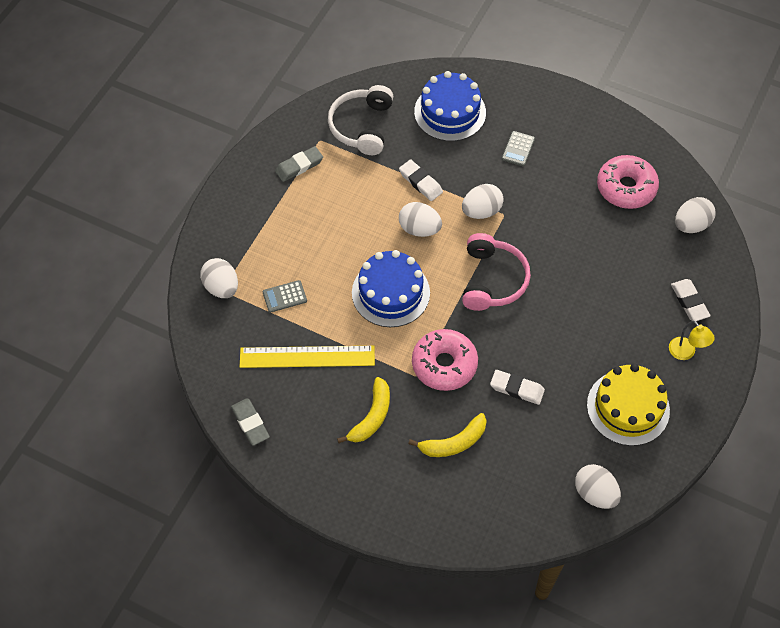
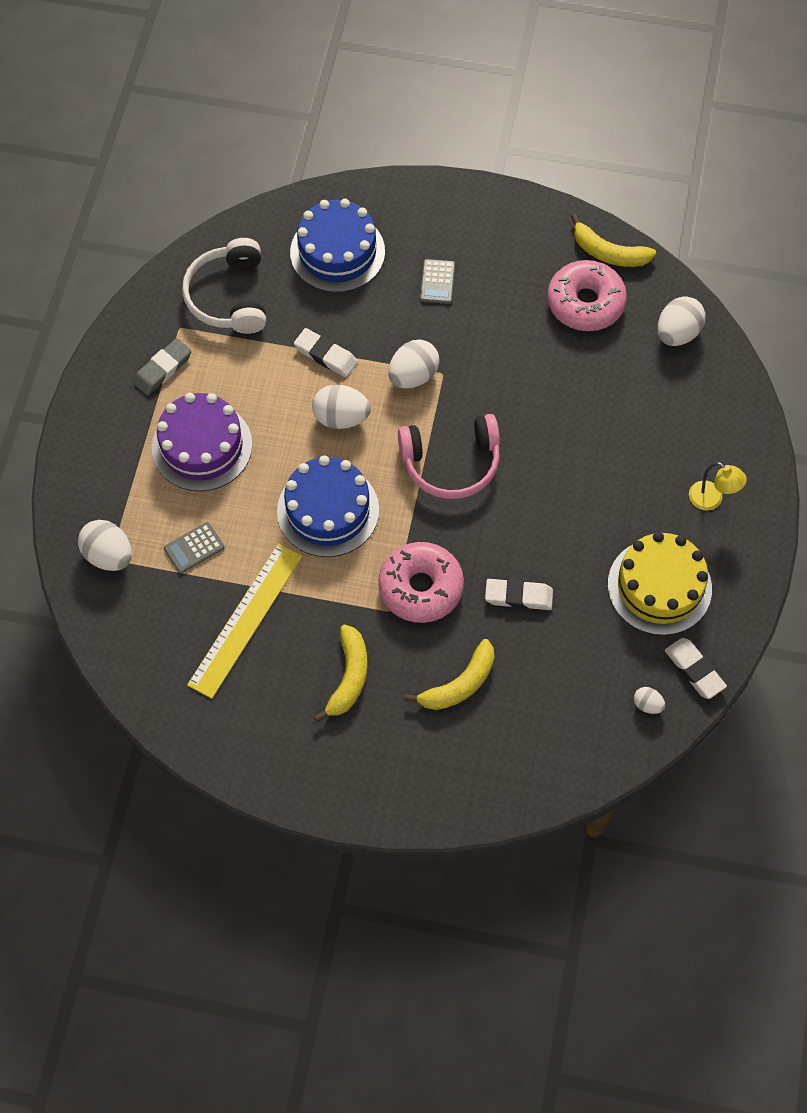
camera: 15 degrees left, 5 degrees up
grey eraser [231,398,270,446] -> none
yellow ruler [240,346,375,368] -> yellow ruler turned 45 degrees counterclockwise [187,544,302,699]
pink headphones [462,233,531,311] -> pink headphones turned 90 degrees clockwise [398,414,500,499]
white egg [575,464,621,509] -> white egg [634,687,665,714], size x0.52
white eraser [671,279,710,321] -> white eraser moved to [665,638,727,699]
none -> purple cake [152,393,252,491]
none -> yellow banana [571,214,656,267]

